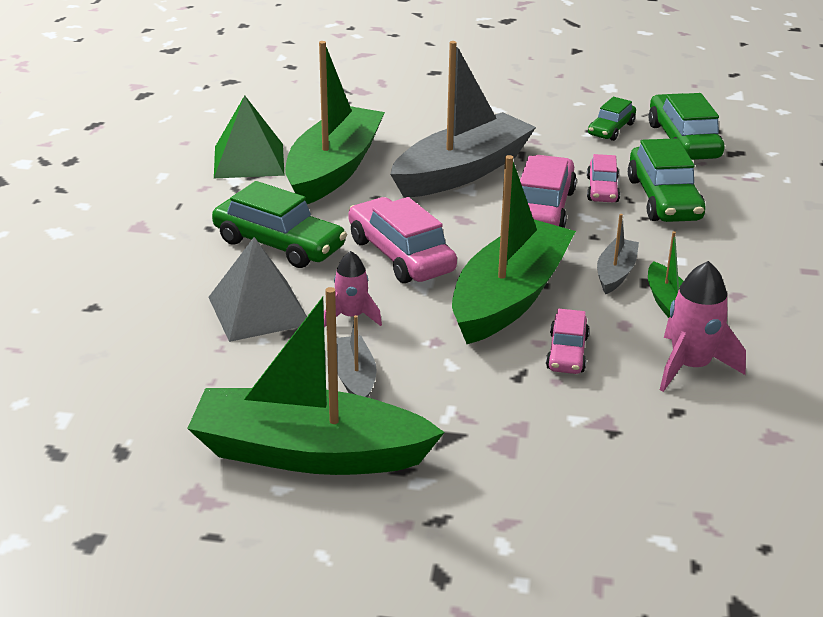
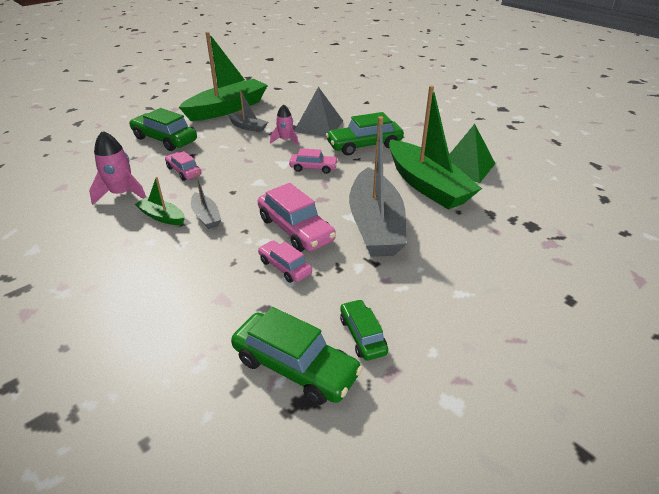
camera: 130 degrees right, 5 degrees up
pink car [348,197,457,283] -> pink car [289,148,338,174], size x0.59
green boat [452,155,576,344] -> none
green car [628,138,706,222] -> green car moved to [129,108,197,151]

